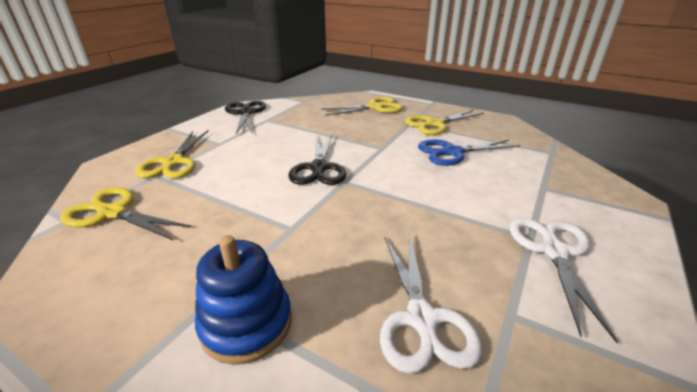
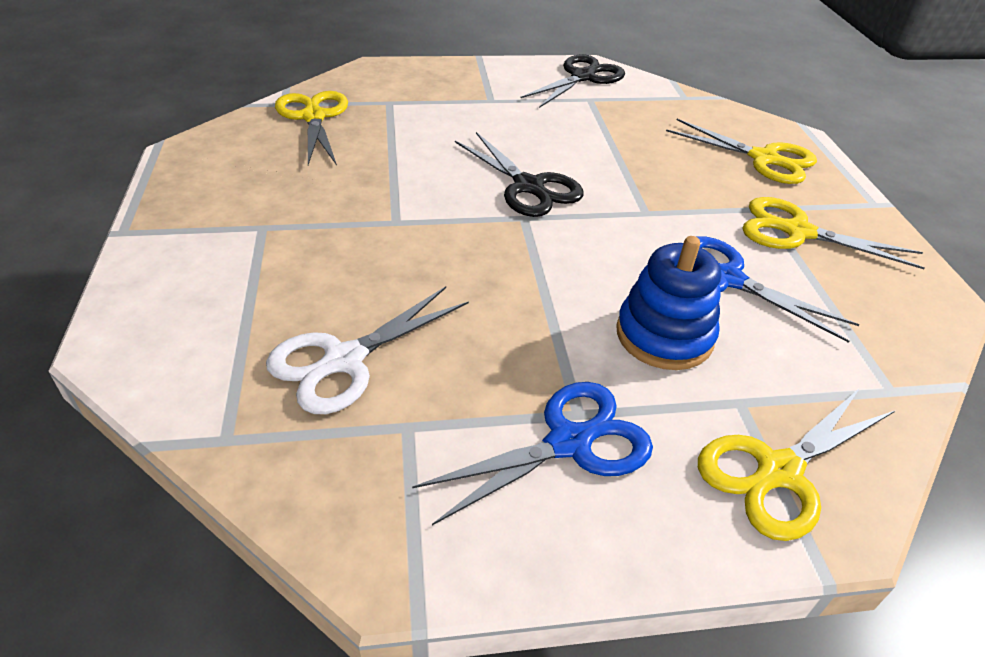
camera: 50 degrees right, 10 degrees up
yellow scissors [135,130,209,179] -> yellow scissors moved to [698,388,896,541]
blue stacking toy [195,235,292,365] -> blue stacking toy moved to [616,236,721,370]
black scissors [288,135,347,185] -> black scissors turned 90 degrees counterclockwise [455,132,584,217]
white scissors [509,218,618,343] -> blue scissors [412,382,653,525]

